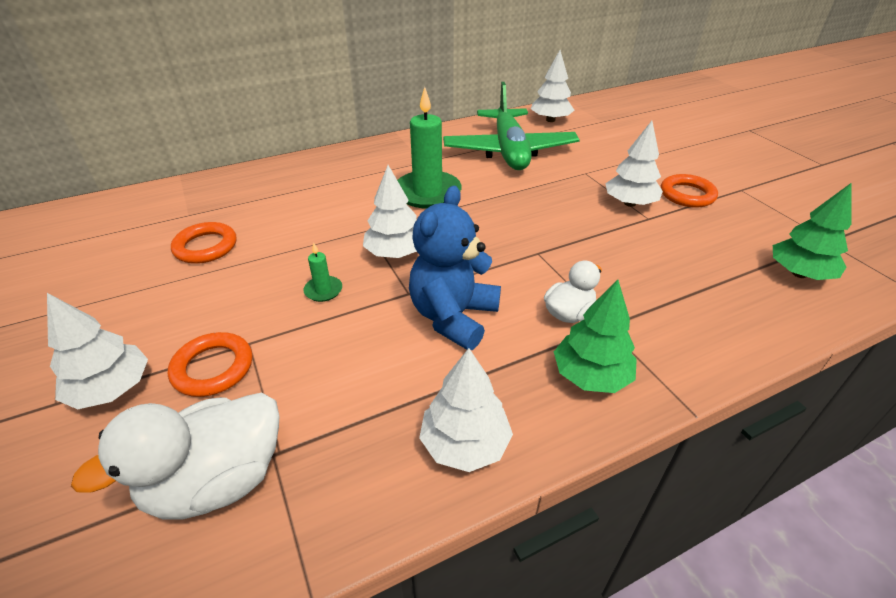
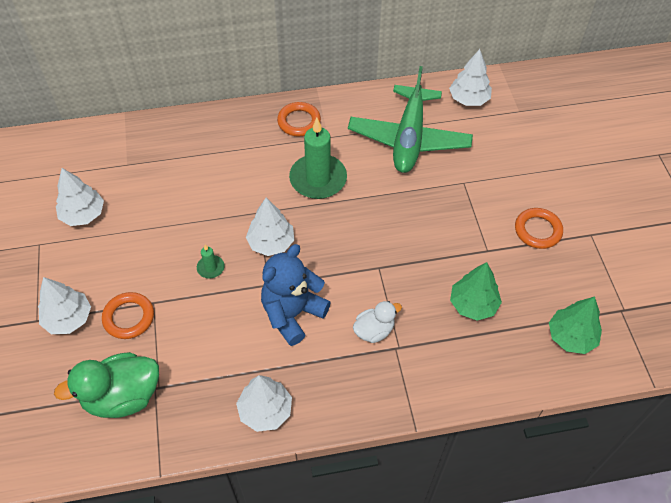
camera: 15 degrees right, 15 degrees up
white duck [71,393,280,520] -> green duck [54,352,159,418]
orange ring [171,222,236,264] -> orange ring moved to [277,102,321,136]
green tree [554,280,637,393] -> green tree moved to [450,262,502,321]
white tree [605,121,663,207] -> white tree moved to [56,168,104,226]

